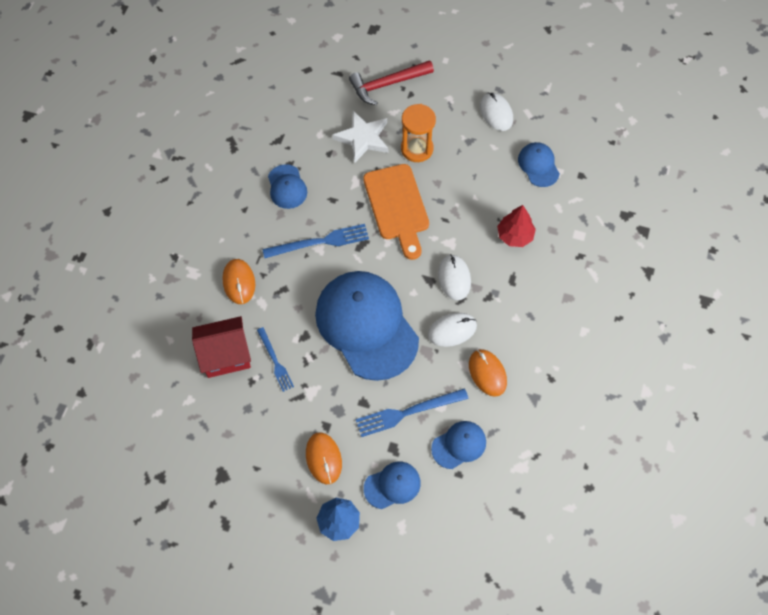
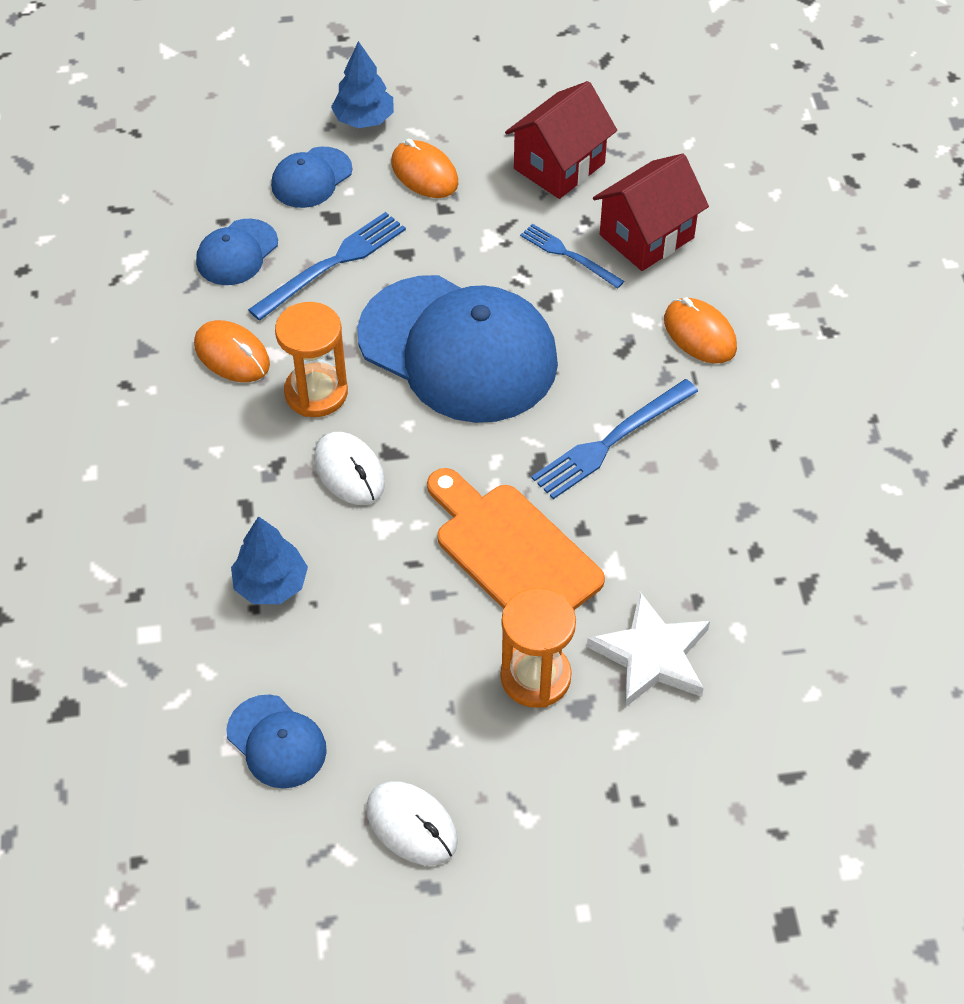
camera: 155 degrees right, 10 degrees down
blue cap [268,164,307,209] -> none
red hammer [349,60,434,105] -> none
white mouse [428,313,477,347] -> orange hourglass [275,302,348,417]
red tree [497,205,536,247] -> blue tree [231,516,308,604]
none -> red house [505,81,617,199]

